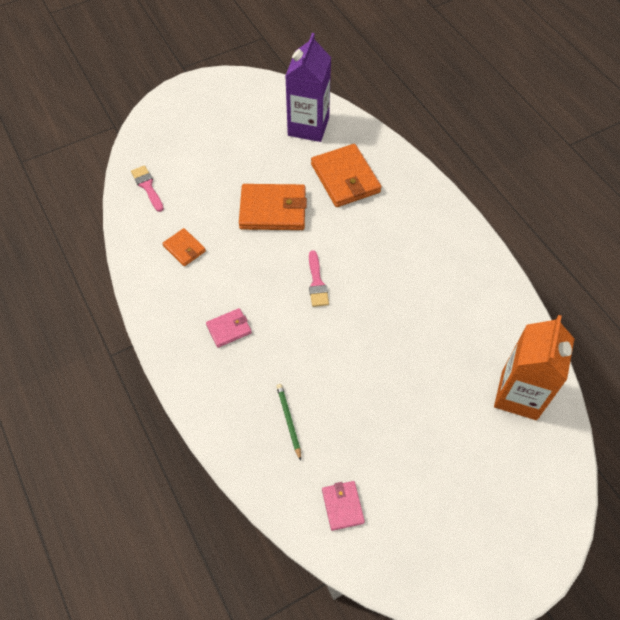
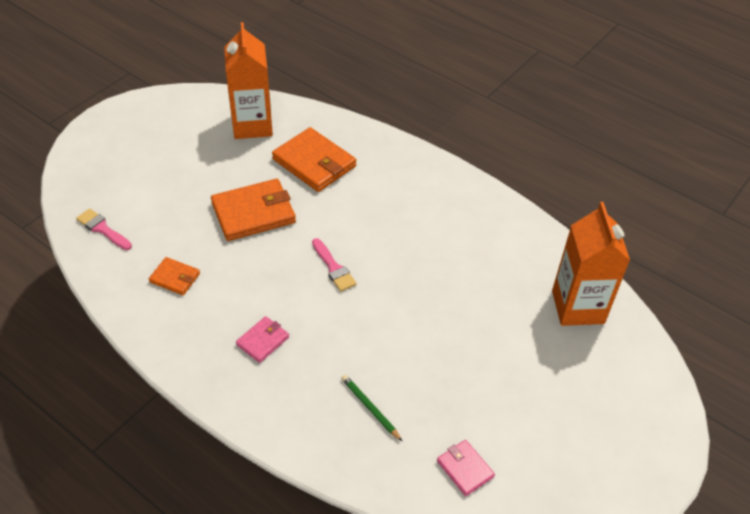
camera: 25 degrees left, 10 degrees down
purple carton [285,33,331,142] -> orange carton [224,22,273,139]

